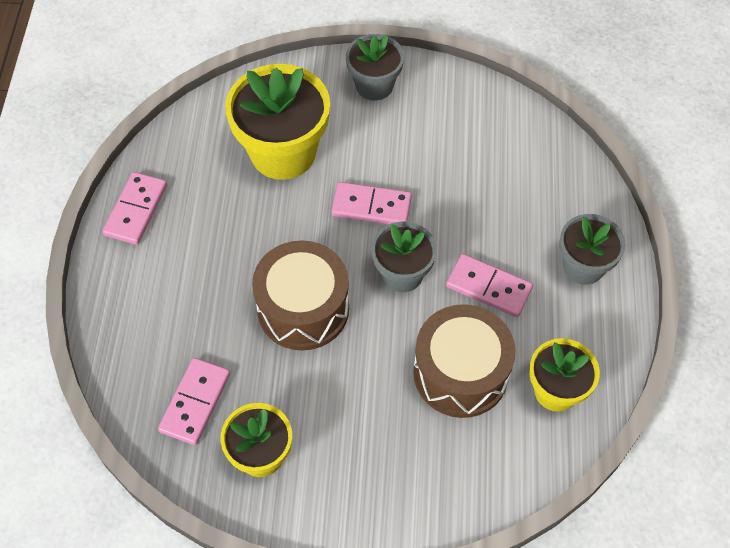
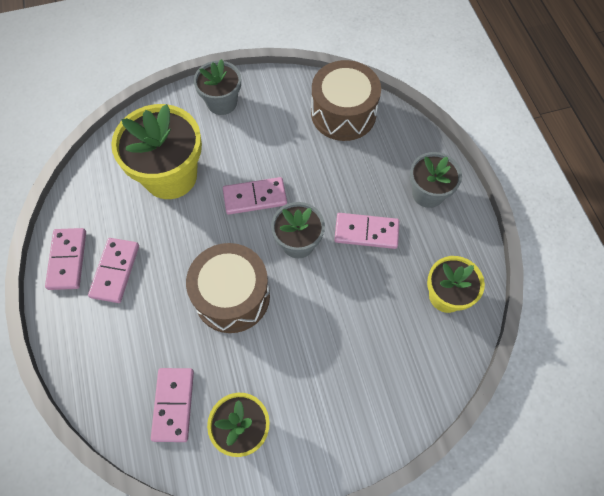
camera: 20 degrees left, 5 degrees up
brown drum [413,304,516,418] -> brown drum moved to [311,60,381,141]
none -> pink domino [88,238,139,303]

